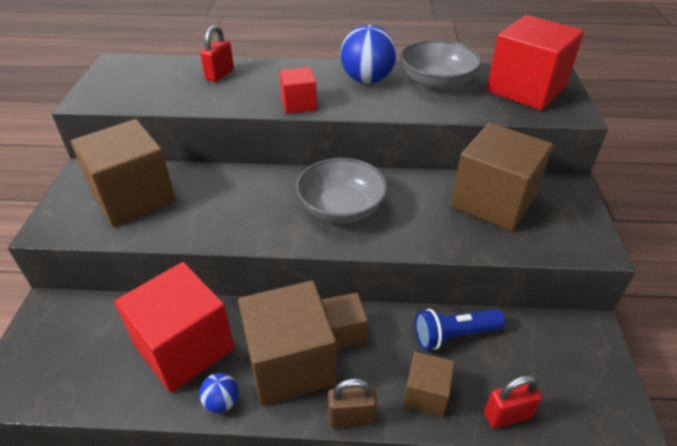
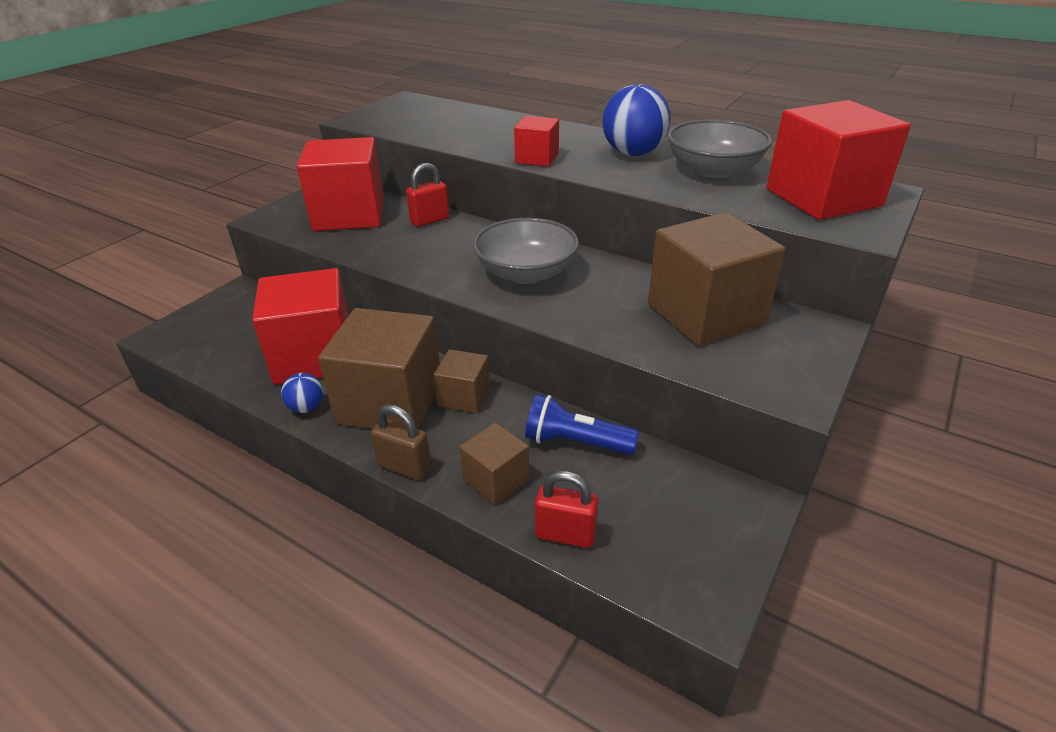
camera: 30 degrees right, 5 degrees down
brown cube [71,119,176,227] -> red cube [297,137,384,231]
red padlock [200,25,234,82] -> red padlock moved to [406,163,449,227]

